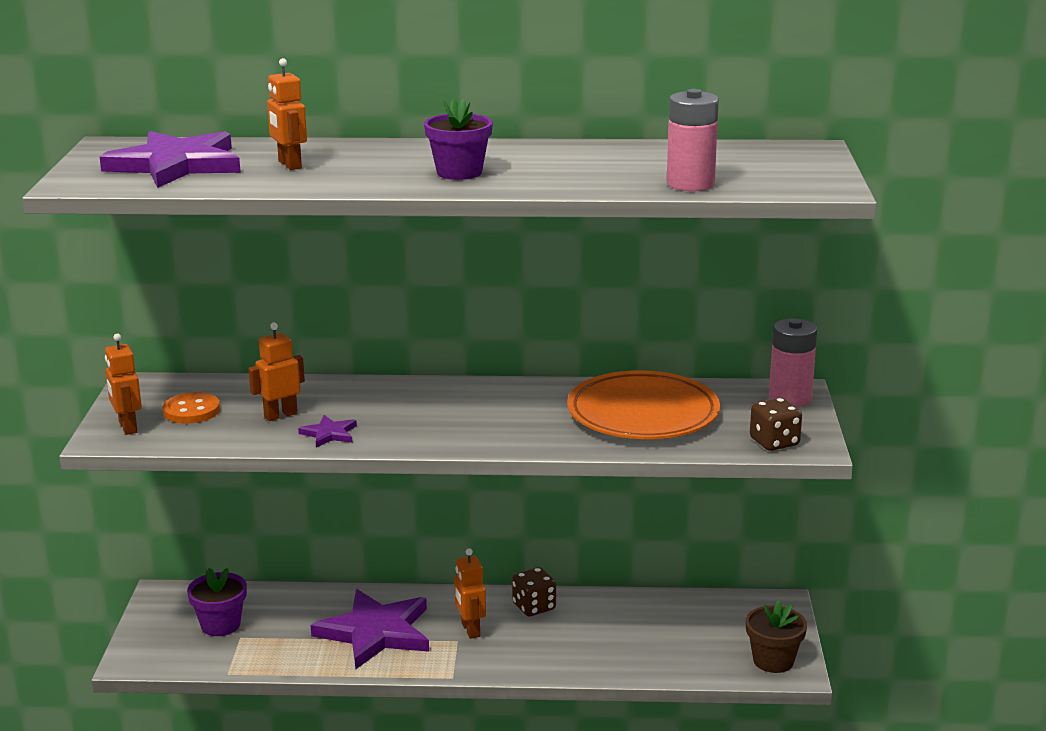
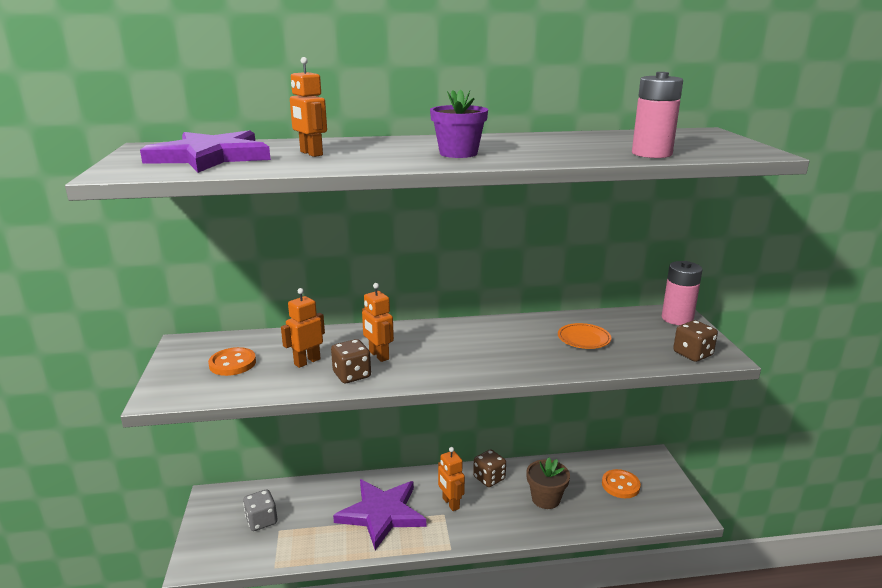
camera: 10 degrees left, 0 degrees up
orange robot [105,334,142,435] -> orange robot moved to [362,283,394,362]
purple flower pot [187,568,247,636] -> grey dice [243,489,277,531]
purple star [298,415,357,448] -> brown dice [331,339,371,383]
orange plate [567,370,720,439] -> orange plate [558,323,611,349], size x0.46
brown flower pot [746,600,807,673] -> brown flower pot moved to [526,458,570,509]
none -> orange button [602,469,641,498]

